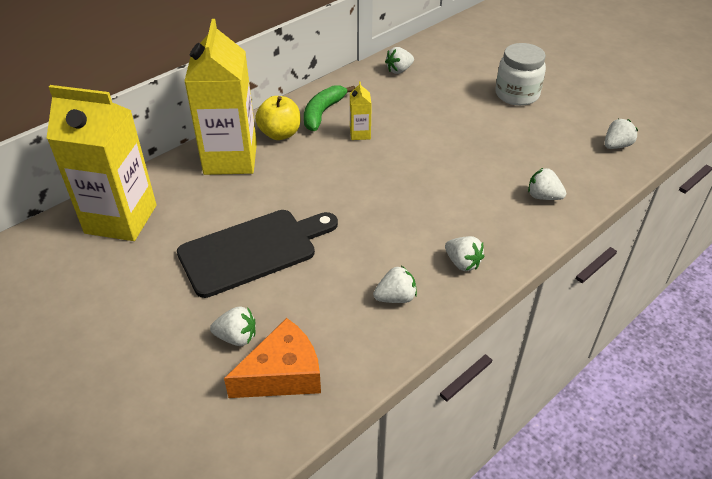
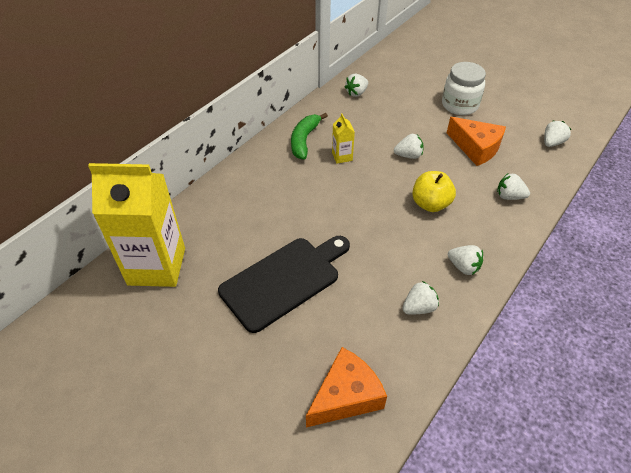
camera: 10 degrees left, 5 degrees up
yellow carton [184,19,257,175] -> none
white strawberry [210,306,255,346] -> white strawberry moved to [394,134,424,159]
yellow apple [255,96,300,140] -> yellow apple moved to [412,171,456,212]
none -> orange cheese [447,117,506,166]

